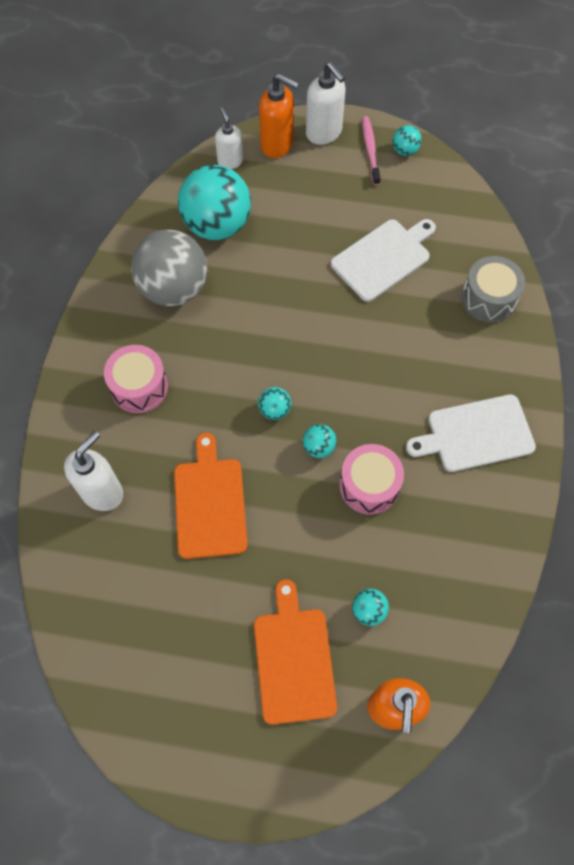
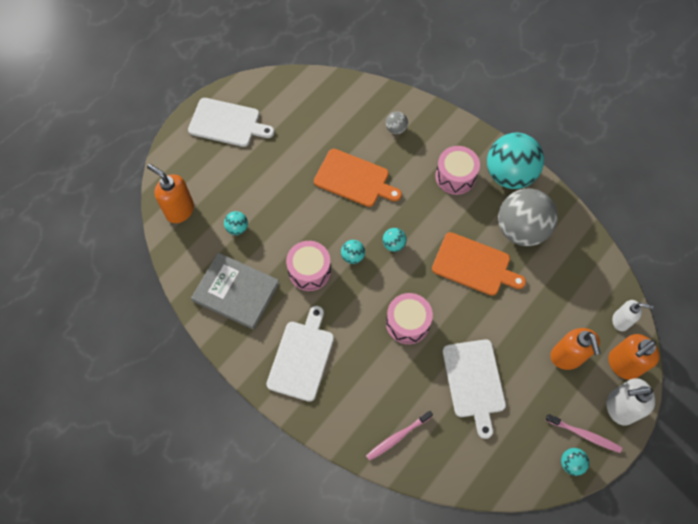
camera: 120 degrees right, 0 degrees up
white soap dispenser [64,431,123,511] -> grey ball [386,111,408,134]
turquoise ball [178,165,251,240] -> turquoise ball moved to [487,133,544,189]
orange cutting board [254,579,337,724] -> orange cutting board moved to [432,232,526,296]
grey drum [461,256,525,323] -> pink toothbrush [366,411,433,461]
none -> white cutting board [188,98,274,147]
none -> grey book [191,253,279,330]
none -> pink drum [386,293,433,344]
none -> orange soap dispenser [550,328,601,370]

